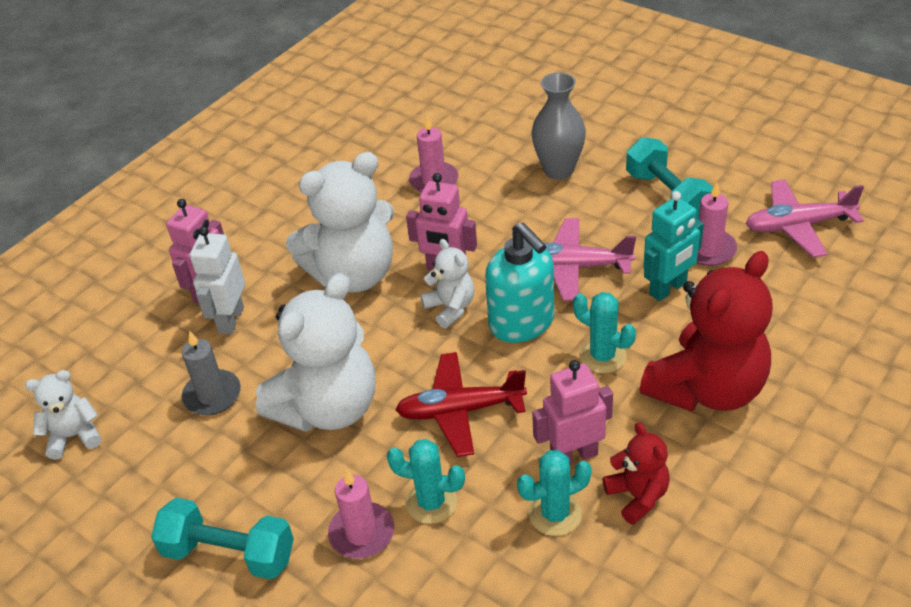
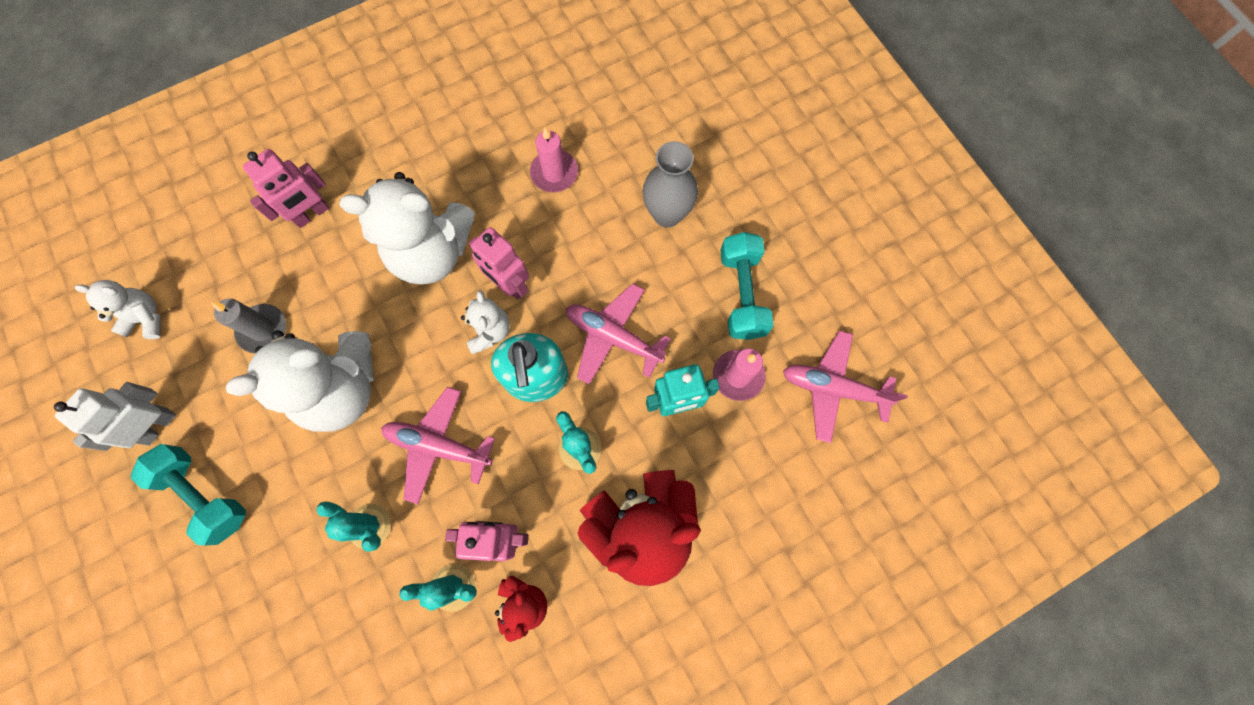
camera: 20 degrees right, 30 degrees up
white robot [190,226,245,334] -> white robot moved to [54,382,176,451]
pink candle [328,470,394,559] -> none
red plane [395,352,527,457] -> pink plane [381,387,495,504]

